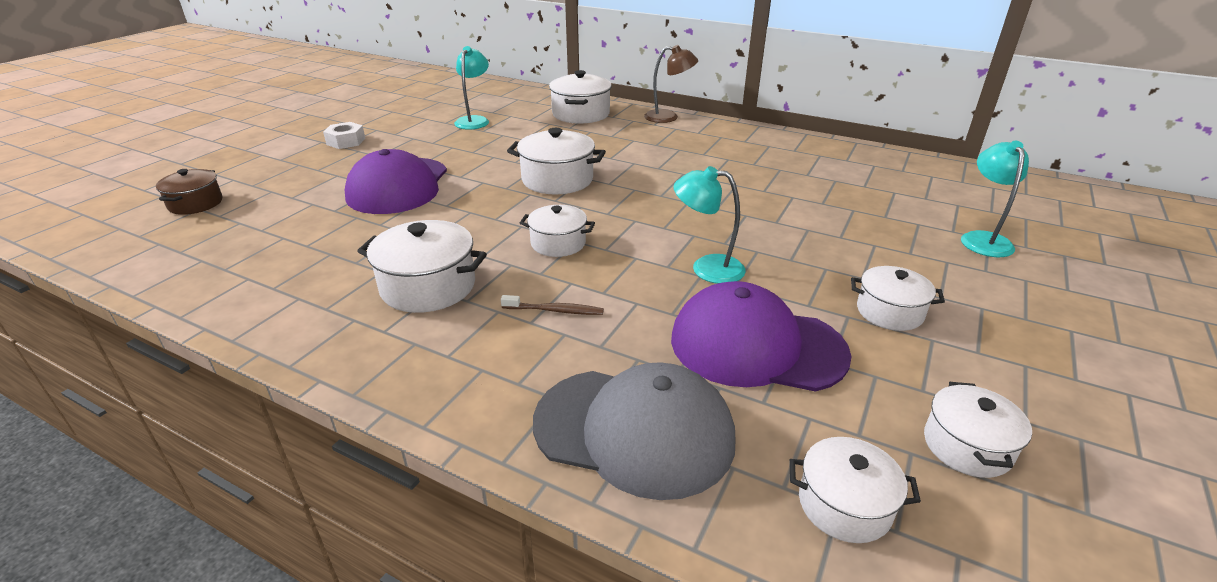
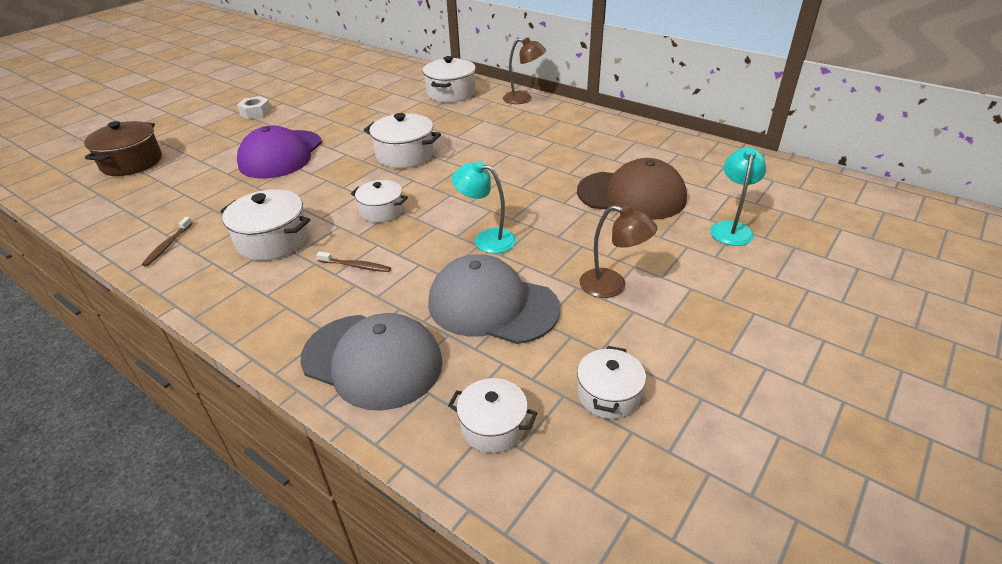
camera: 10 degrees right, 5 degrees up
brown pot [156,169,223,215] -> brown pot [84,121,162,176], size x1.54
turquoise lamp [454,46,489,130] -> none
purple cap [671,281,852,392] -> grey cap [428,254,560,344]
white pot [851,266,945,331] -> brown lamp [580,205,658,298]
none -> brown toothbrush [142,217,192,266]
none -> brown cap [577,158,687,220]

